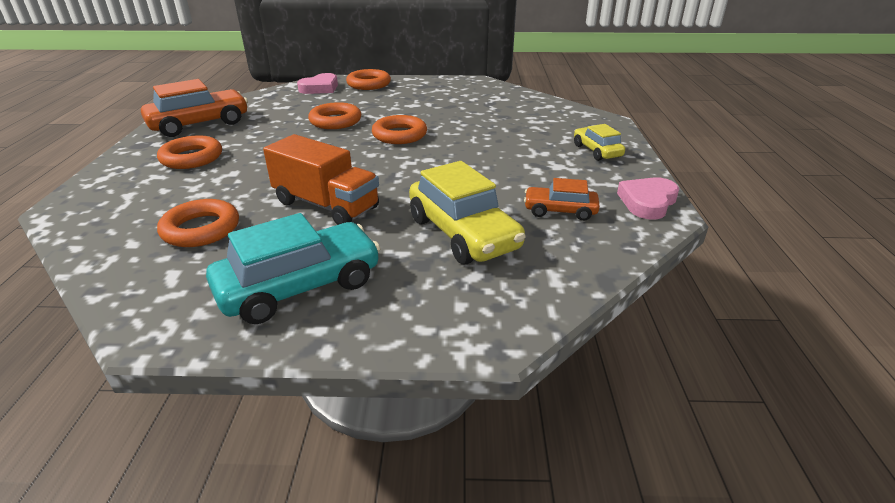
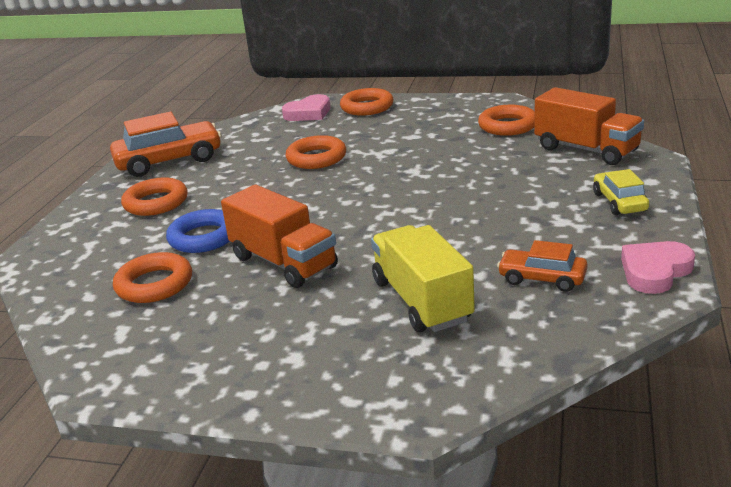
camera: 15 degrees right, 5 degrees down
turquoise car [206,213,381,324] -> none
orange ring [372,115,427,144] -> orange ring moved to [478,105,535,136]
yellow car [409,161,526,264] -> yellow truck [371,225,475,332]
none -> blue ring [166,209,230,253]
none -> orange truck [534,87,644,165]

